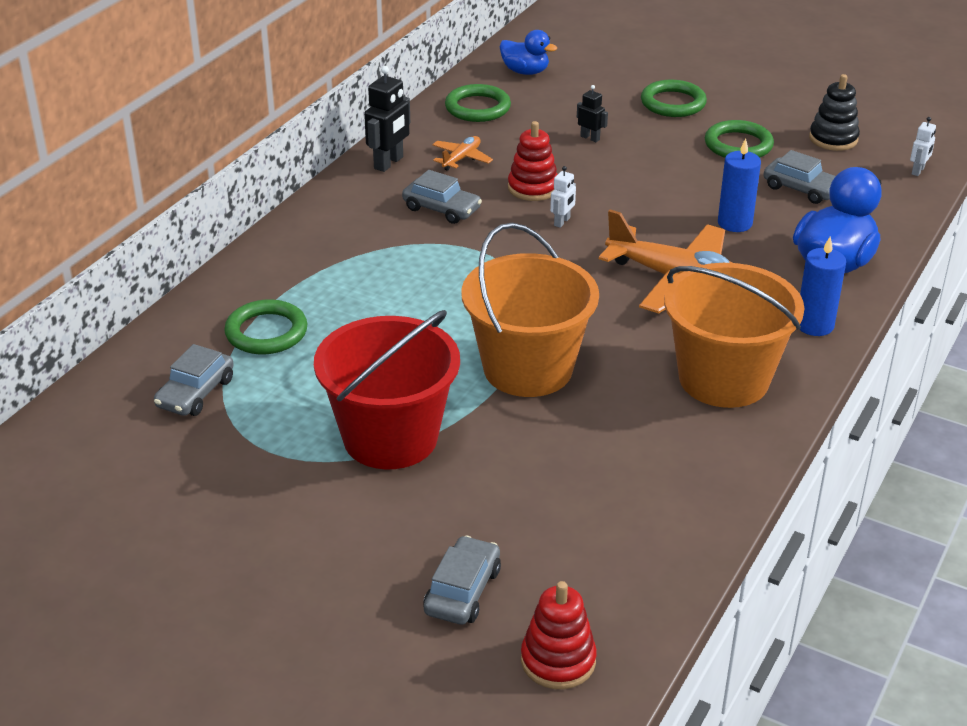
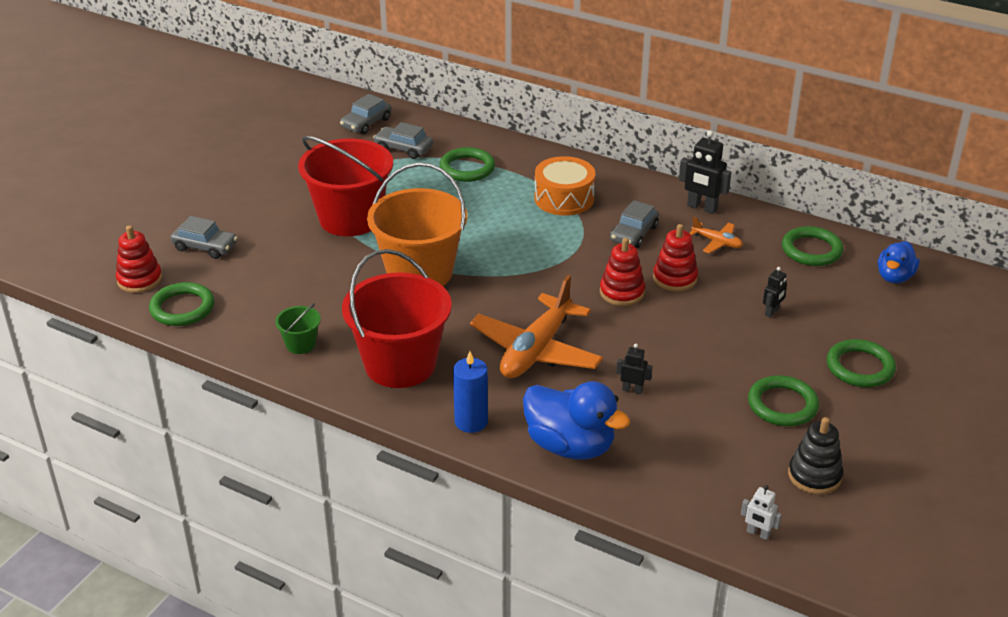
camera: 90 degrees right, 0 degrees up
white robot [550,166,576,228] -> red stacking toy [600,238,645,306]
orange bucket [664,263,804,408] -> red bucket [342,249,452,388]
blue candle [718,138,761,232] -> black robot [616,344,653,394]
grey car [763,150,836,204] -> grey car moved to [340,94,392,134]
none -> green ring [149,282,215,326]
none -> green bucket [275,303,321,354]
none -> orange drum [535,156,595,216]

